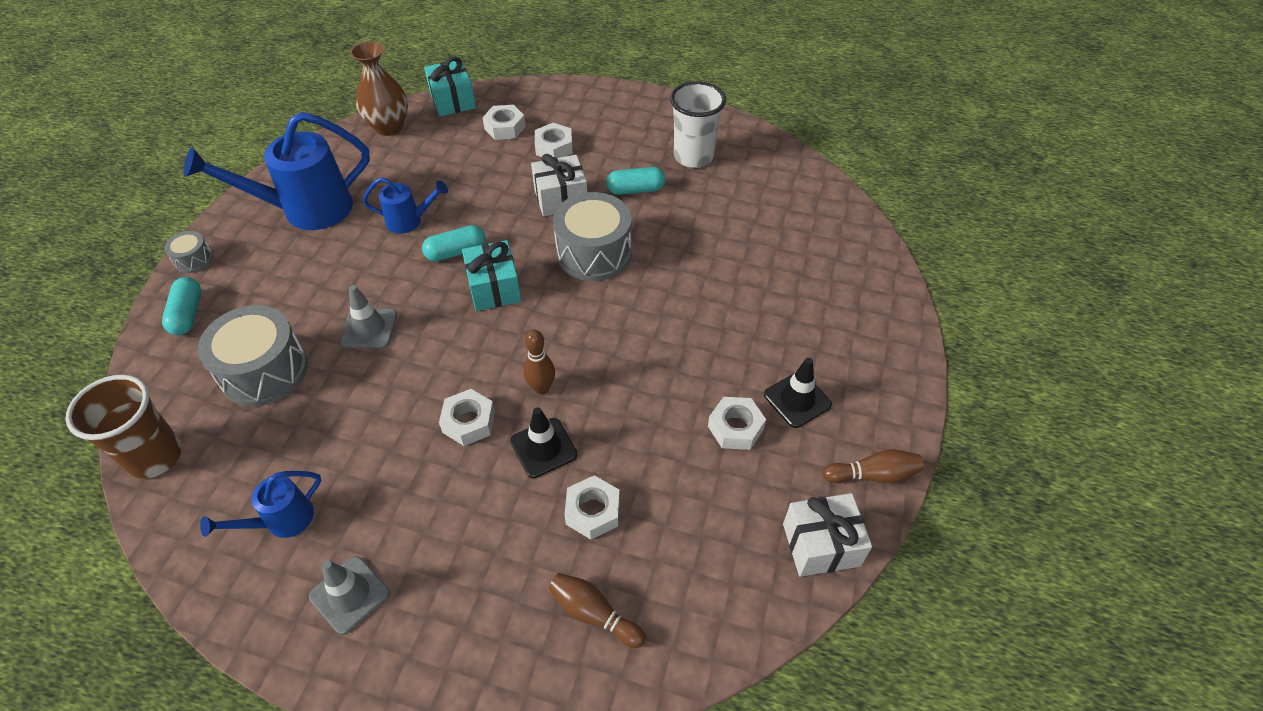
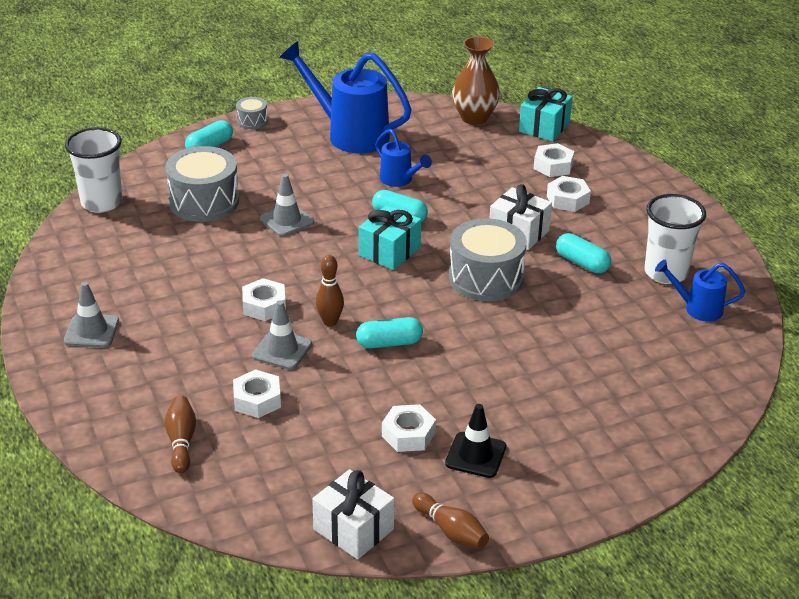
camera: 50 degrees right, 15 degrees down
brown cup [66,374,182,479] -> white cup [65,127,123,213]
blue watering can [200,471,321,538] -> blue watering can moved to [655,260,745,322]
black traffic cone [510,407,577,478] -> grey traffic cone [252,300,312,370]
none -> turquoise capsule [356,317,423,349]

